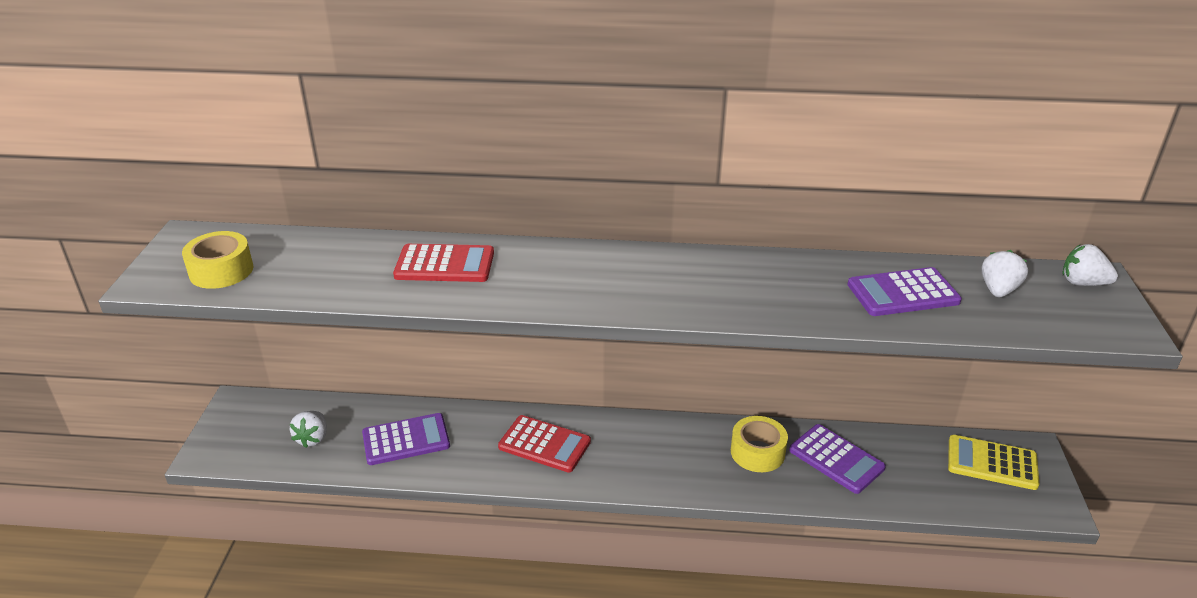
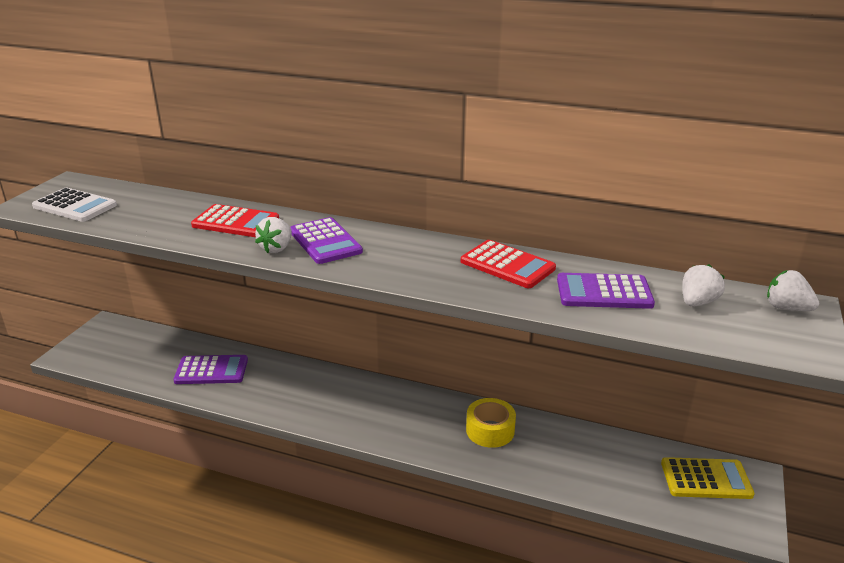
camera: 15 degrees right, 5 degrees down
yellow tape [182,231,254,289] -> white calculator [32,188,117,222]
white strawberry [290,411,327,448] -> white strawberry moved to [255,217,292,253]
red calculator [498,415,591,473] -> red calculator moved to [461,240,556,288]
purple calculator [789,424,886,494] -> purple calculator moved to [290,217,363,264]
yellow calculator [948,435,1039,490] -> yellow calculator turned 150 degrees clockwise [661,457,755,499]

